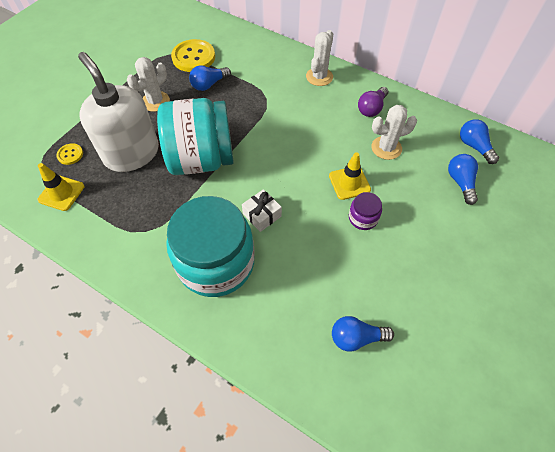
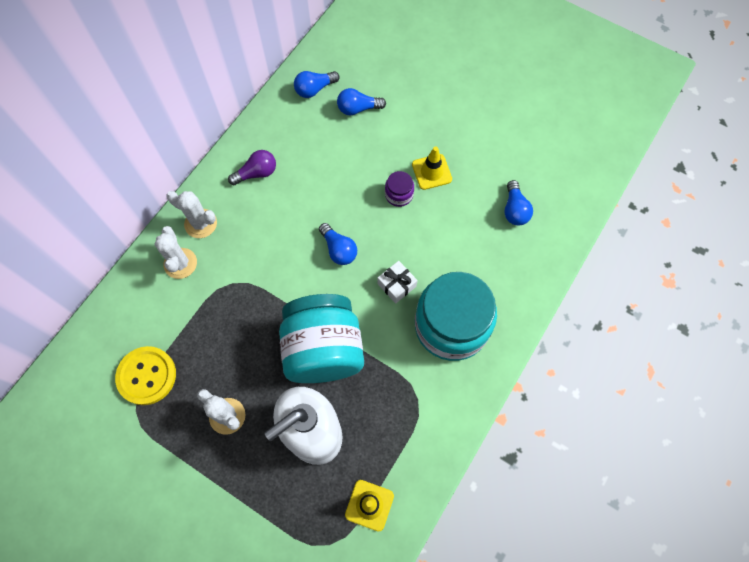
camera: 90 degrees left, 10 degrees up
yellow button [56,143,83,165] -> none
blue light bulb [189,66,231,91] -> blue light bulb moved to [319,223,357,265]
yellow traffic cone [329,152,371,200] -> yellow traffic cone moved to [412,147,452,190]
purple light bulb [358,87,388,117] -> purple light bulb turned 60 degrees counterclockwise [228,150,276,185]
white cactus [371,105,417,160] -> white cactus moved to [155,226,197,279]

